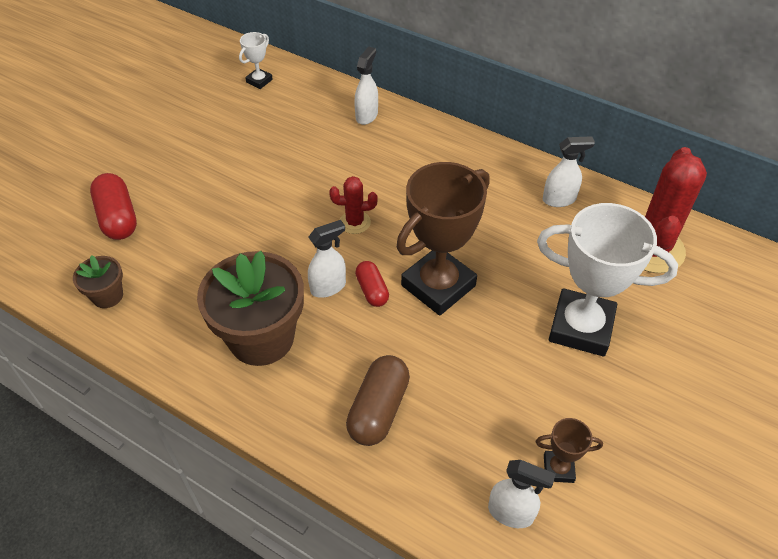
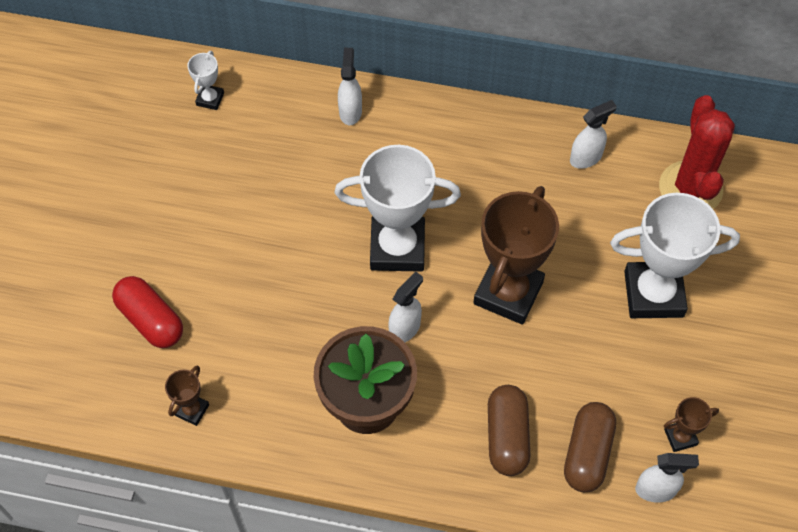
camera: 20 degrees left, 10 degrees up
brown flower pot [73,255,123,308] -> brown trophy [165,365,209,426]
red cactus [329,176,378,234] -> white trophy [335,145,461,272]
red capsule [355,261,389,307] -> none
none -> brown capsule [564,402,616,492]

